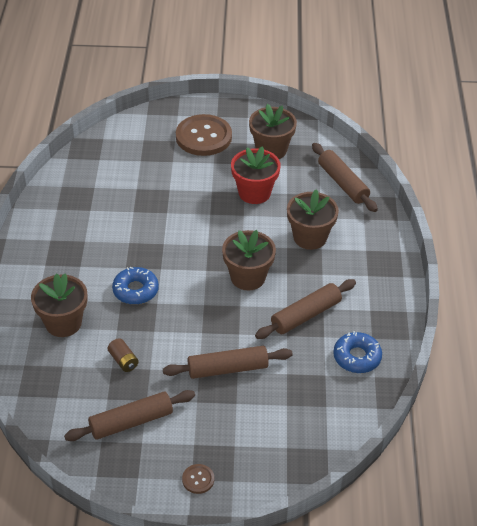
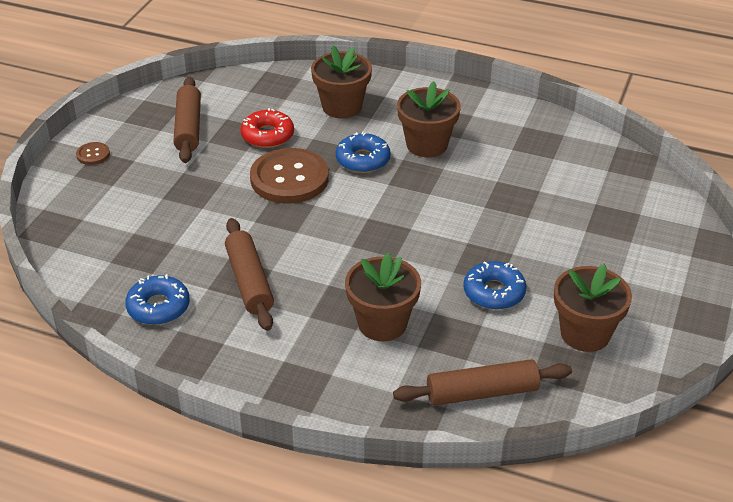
camera: 110 degrees right, 5 degrees down
brown battery [108,338,139,372] -> red donut [240,108,294,148]
brown rolling pin [163,346,293,379] -> none
brown button [176,114,232,156] -> brown button moved to [250,148,329,203]
brown flower pot [222,230,276,290] -> brown flower pot moved to [397,81,461,157]
red flower pot [231,146,281,204] -> blue donut [463,261,526,310]

